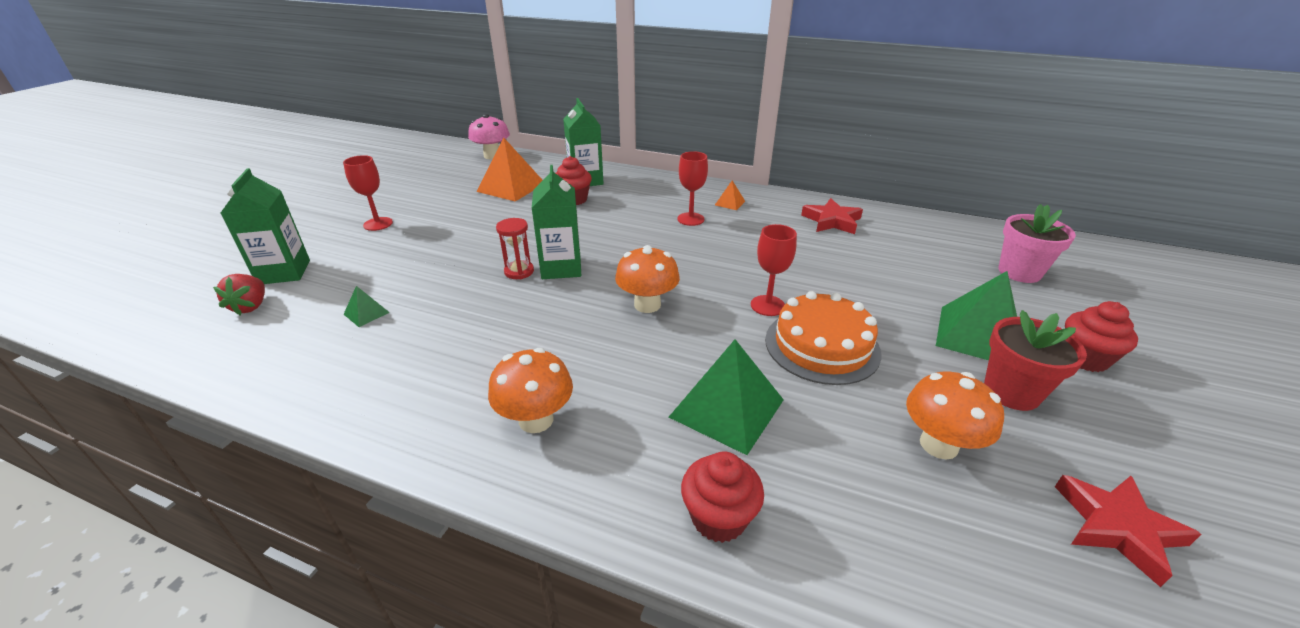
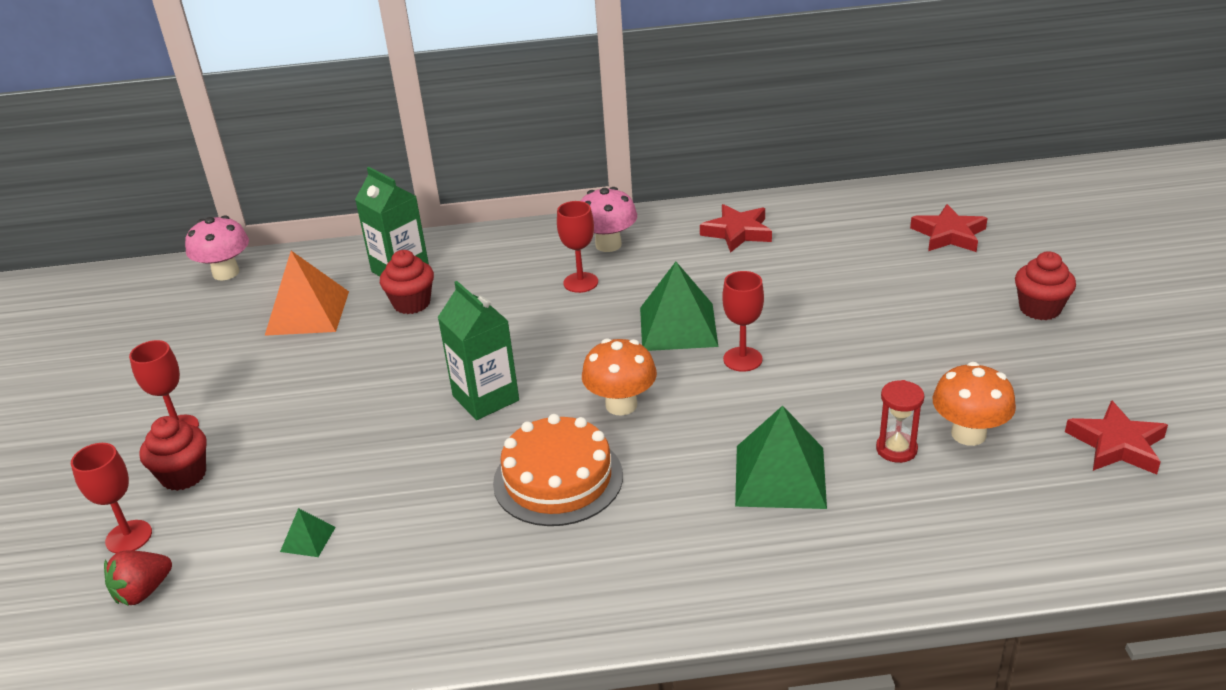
camera: 25 degrees left, 0 degrees up
red strawberry [213,274,265,315] -> red strawberry turned 75 degrees clockwise [104,551,172,606]
green carton [221,168,310,284] -> red goblet [71,443,152,553]
orange mushroom [488,348,573,433] -> none
red hourglass [496,218,534,279] -> red hourglass moved to [876,380,924,463]
red cupcake [681,451,764,543] -> red cupcake moved to [139,416,207,491]
orange pyramid [715,180,745,210] -> pink mushroom [581,187,637,252]
orange cake [765,291,882,385] -> orange cake moved to [493,414,623,526]
green pyramid [936,271,1017,360] -> green pyramid moved to [640,262,718,351]
red flower pot [984,310,1087,411] -> none
pink flower pot [998,204,1076,283] -> red star [910,204,988,252]

